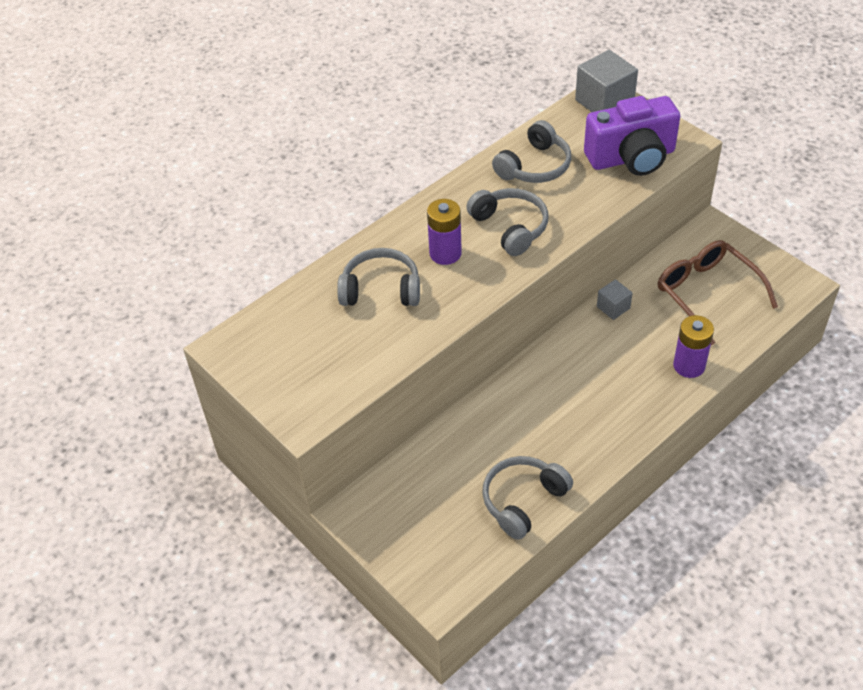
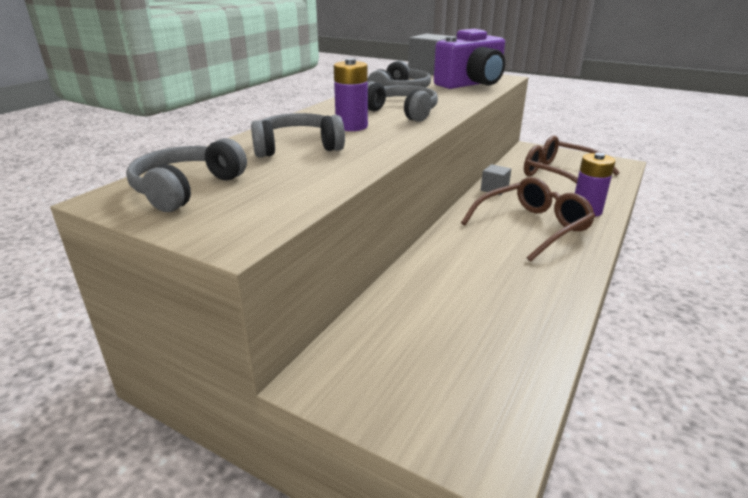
camera: 20 degrees left, 20 degrees down
grey headphones [482,456,573,540] -> grey headphones moved to [126,138,247,212]
none -> brown glasses [461,177,595,262]

